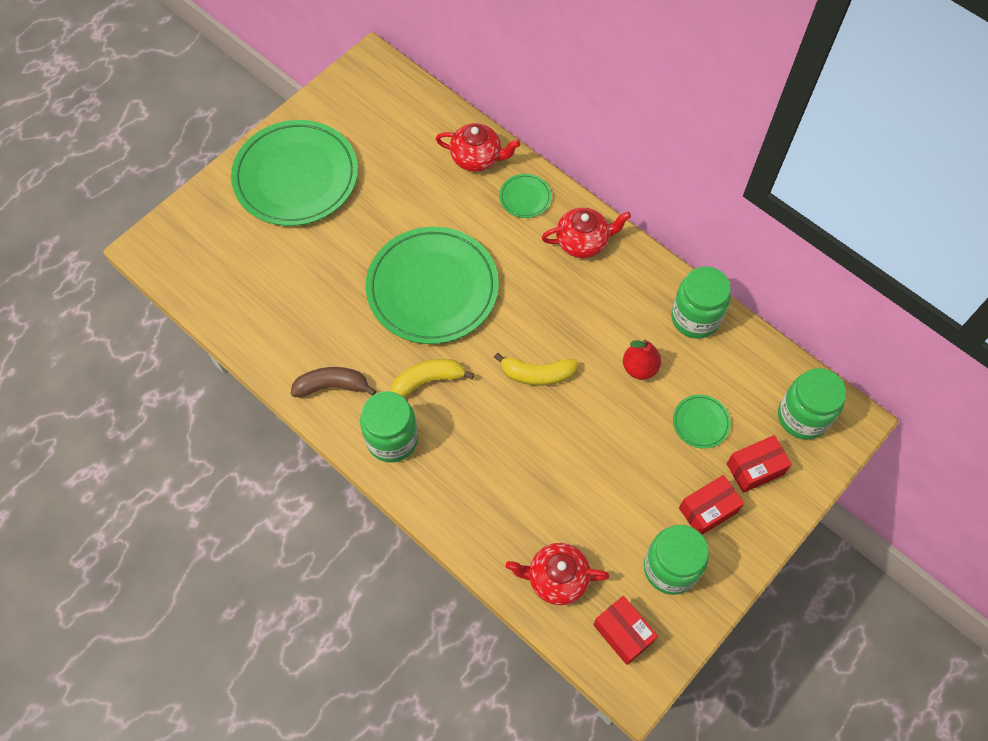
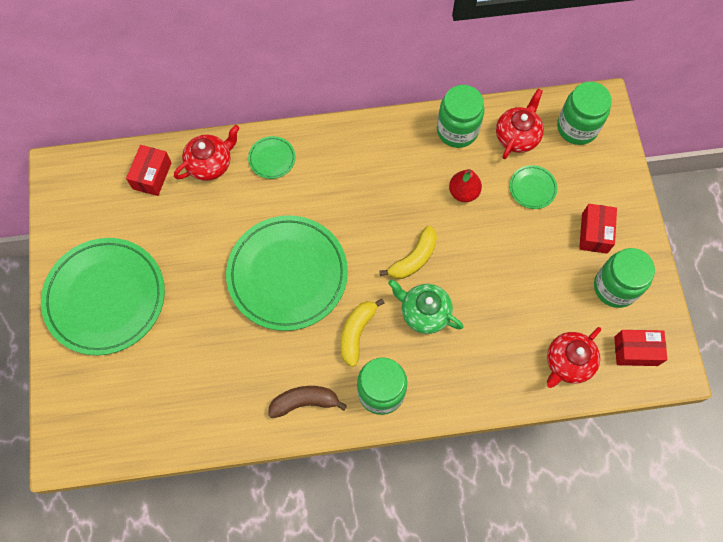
camera: 50 degrees left, 5 degrees up
brown banana [291,367,376,397] -> brown banana turned 45 degrees clockwise [268,386,347,418]
red teapot [541,207,631,258] -> red teapot moved to [496,89,544,159]
red box [726,435,792,493] -> red box moved to [126,145,172,196]
none -> green teapot [388,279,463,334]

